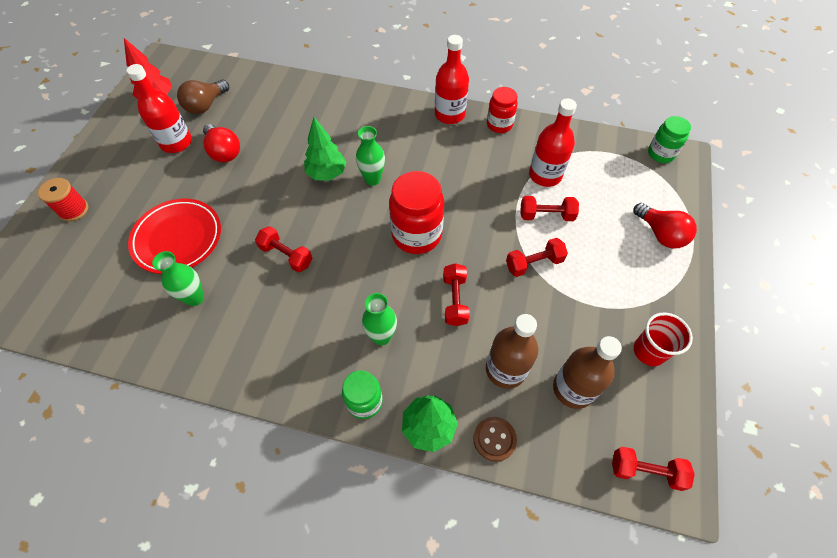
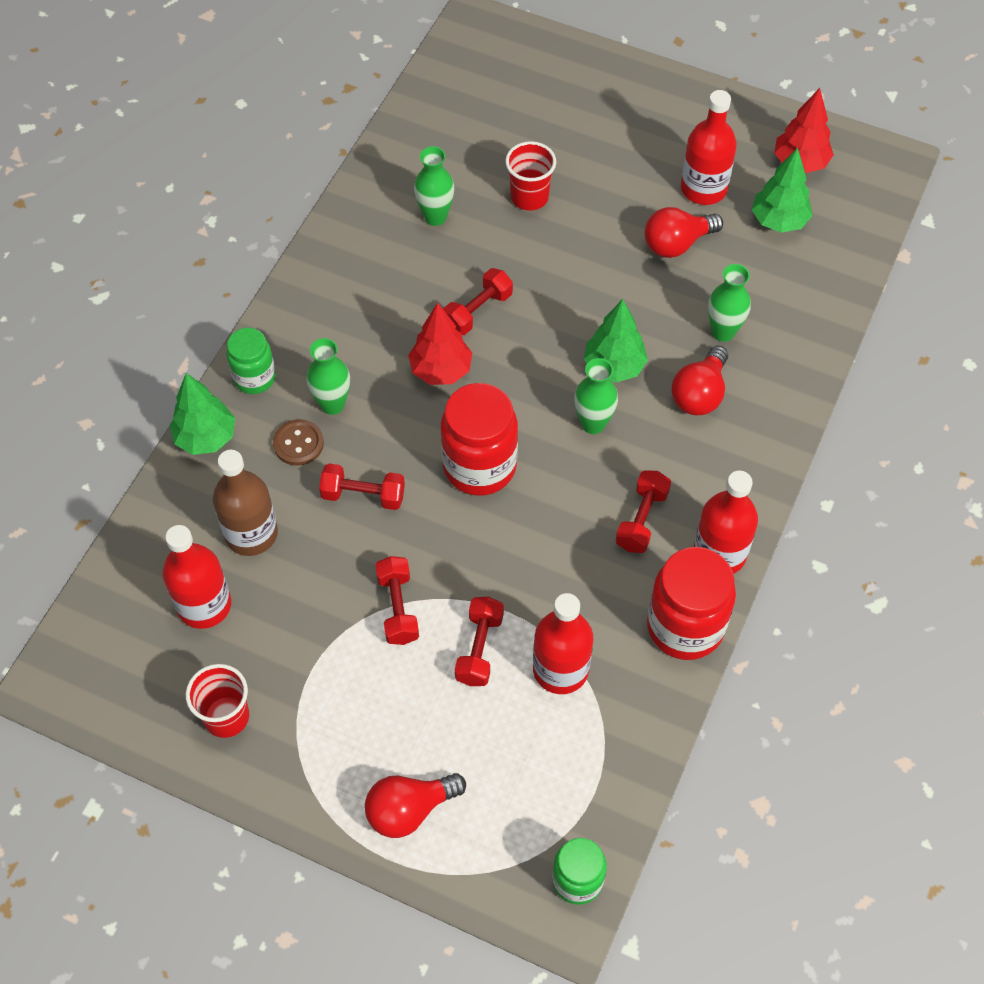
camera: 100 degrees right, 0 degrees up
red spool [38,178,88,222] -> none
red plate [128,199,221,274] -> red cup [505,141,556,211]
brown light bulb [177,80,229,114] -> green tree [752,148,813,233]
brown button [473,417,517,462] -> brown button moved to [273,419,324,466]
red jar [487,87,518,133] -> red jar [647,547,736,660], size x1.66
brown bottle [553,336,622,409] -> red bottle [162,525,231,629]
red dumbbell [612,447,695,491] -> red dumbbell moved to [616,470,671,553]
none -> red tree [408,303,472,385]
none -> red light bulb [672,346,728,415]
none -> green vase [708,264,751,342]

